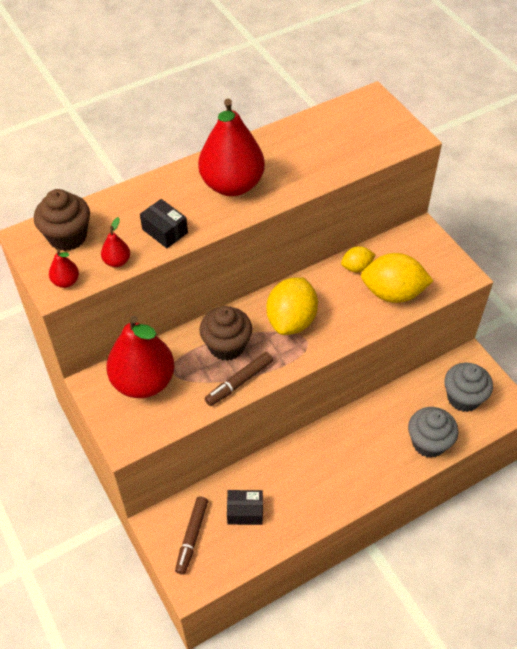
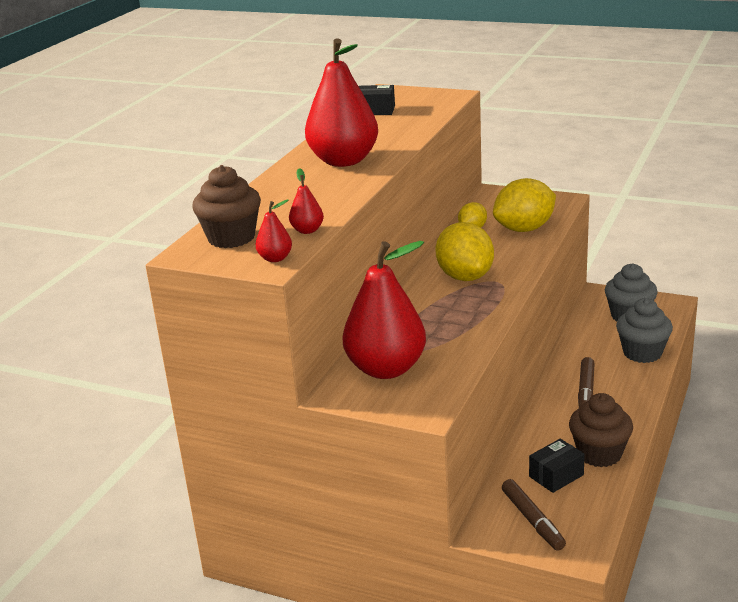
camera: 35 degrees left, 25 degrees down
black box [140,199,188,248] -> black box moved to [359,85,395,115]
brown cupcake [199,306,252,361] -> brown cupcake moved to [569,393,633,467]
brown marker [205,352,273,406] -> brown marker moved to [578,357,595,408]

